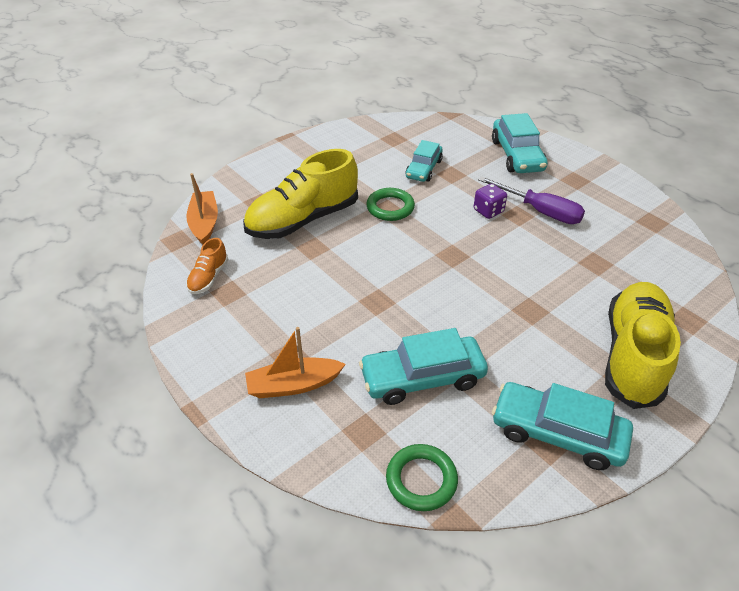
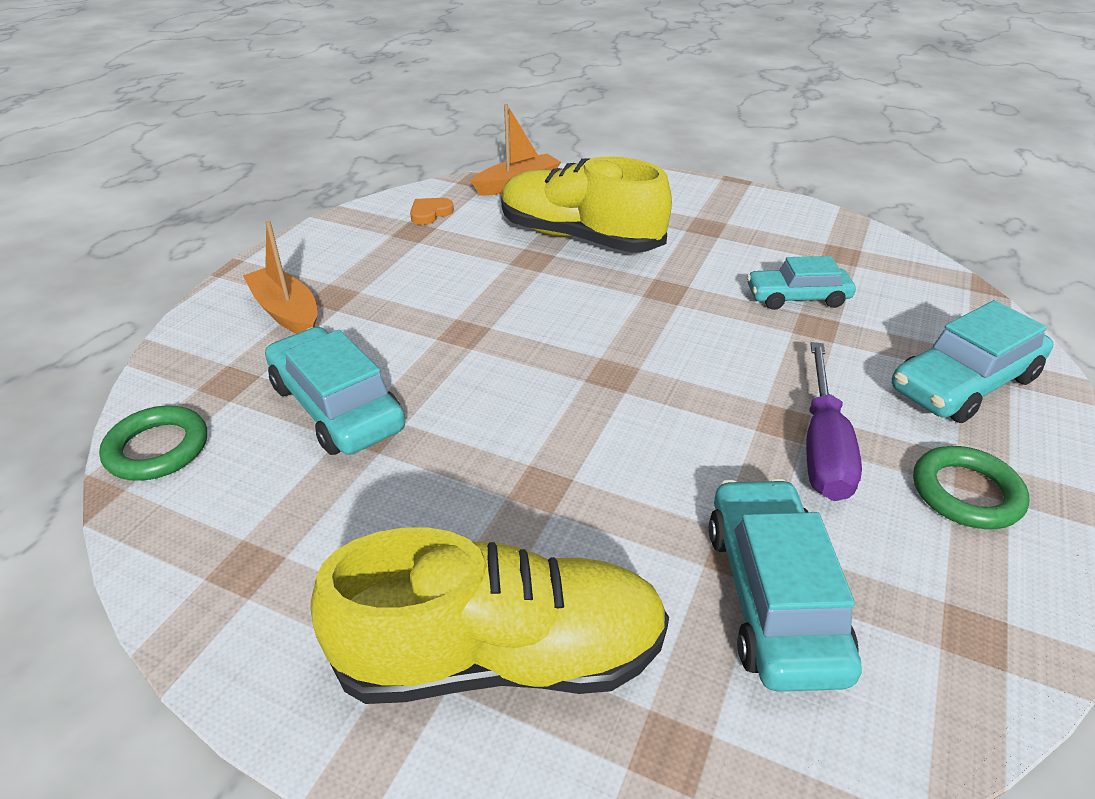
camera: 65 degrees right, 5 degrees down
orange shoe [186,238,228,294] -> orange heart [410,198,454,225]
green ring [366,188,415,221] -> green ring moved to [913,446,1029,529]
purple dice [474,184,507,219] -> none
turquoise car [492,382,633,470] -> turquoise car moved to [709,478,862,692]

